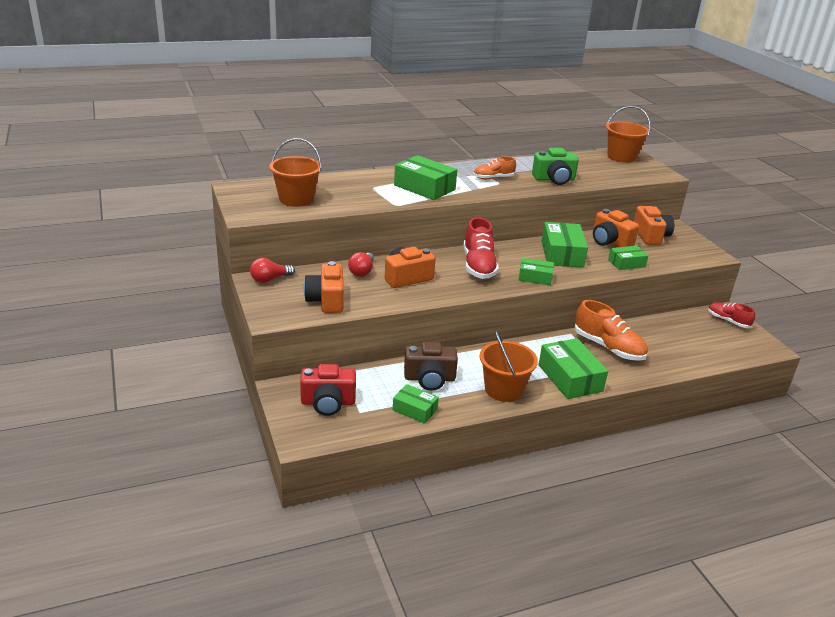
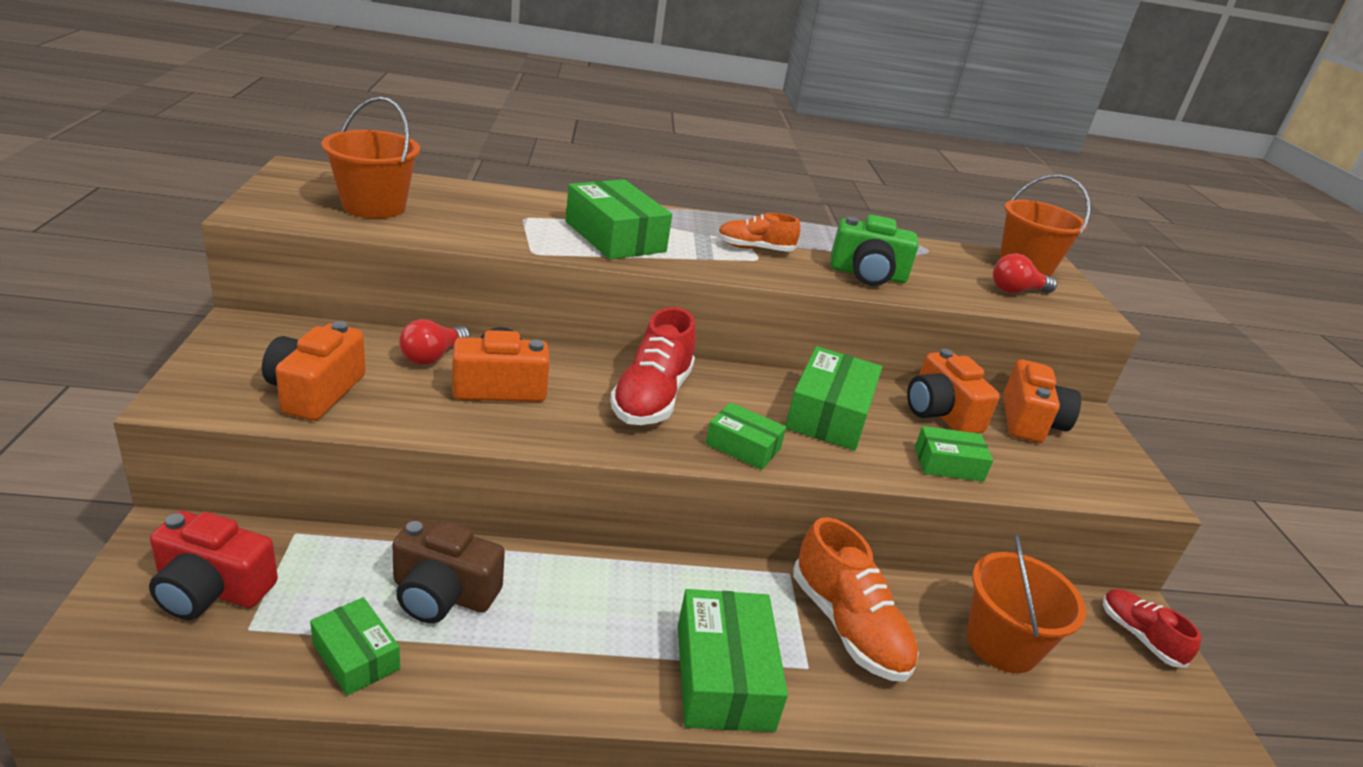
camera: 15 degrees right, 0 degrees up
red light bulb [250,258,295,283] -> red light bulb moved to [993,253,1057,293]
orange bucket [480,330,538,402] -> orange bucket moved to [967,534,1086,673]

